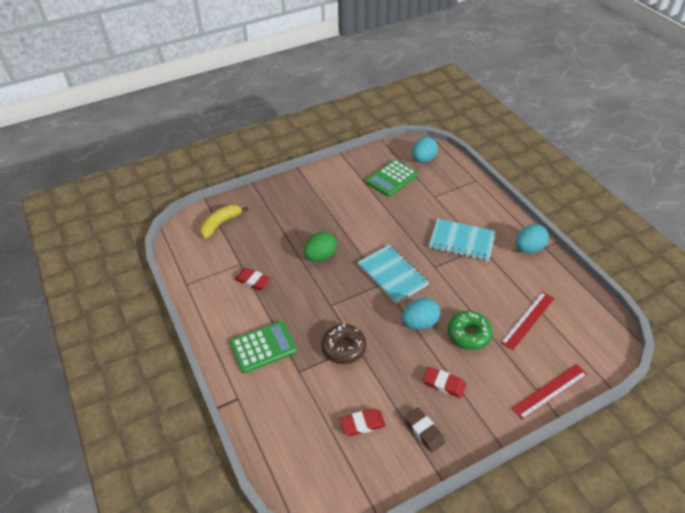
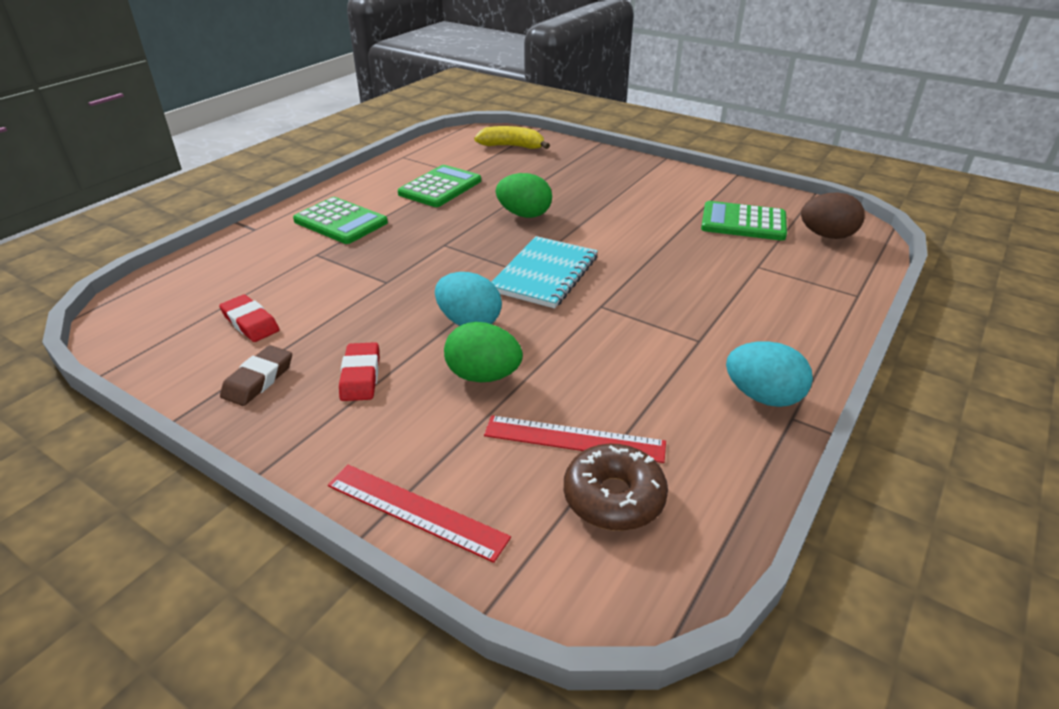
camera: 60 degrees right, 10 degrees down
red eraser [235,268,271,291] -> green calculator [398,165,481,207]
brown donut [321,324,366,364] -> brown donut moved to [564,444,668,531]
turquoise egg [412,137,438,163] -> brown egg [801,193,865,239]
turquoise notebook [429,219,496,261] -> none
green donut [448,311,493,350] -> green egg [444,322,523,382]

